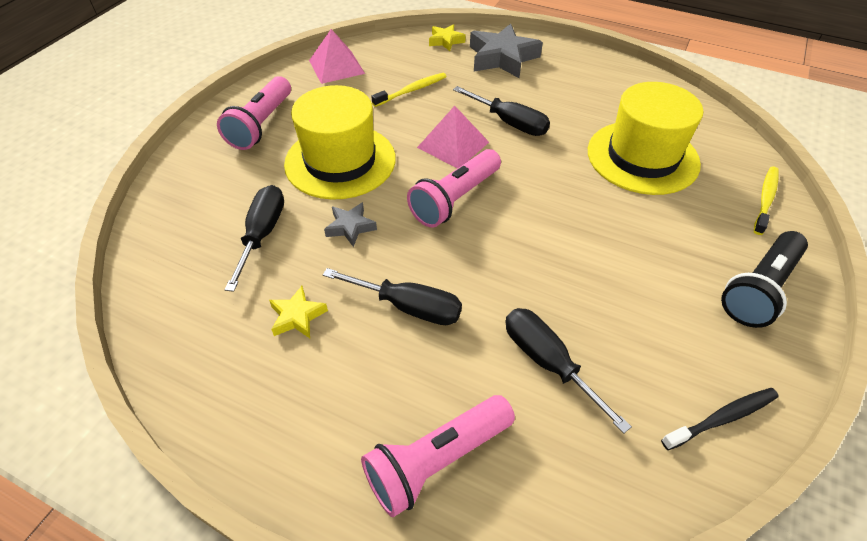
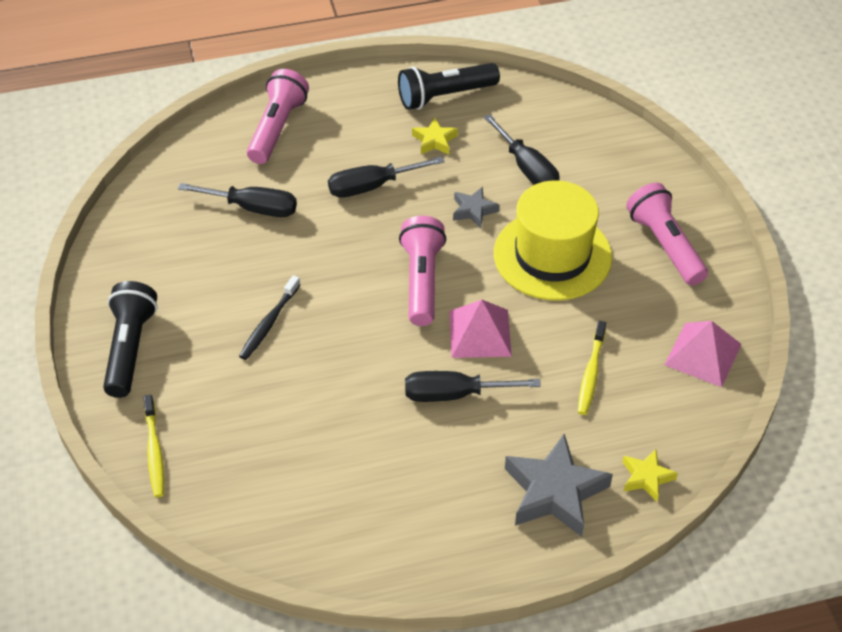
camera: 140 degrees right, 0 degrees up
yellow hat [588,82,703,195] -> none
black toothbrush [661,388,779,450] -> black toothbrush moved to [239,275,300,360]
none -> black flashlight [398,63,500,110]

